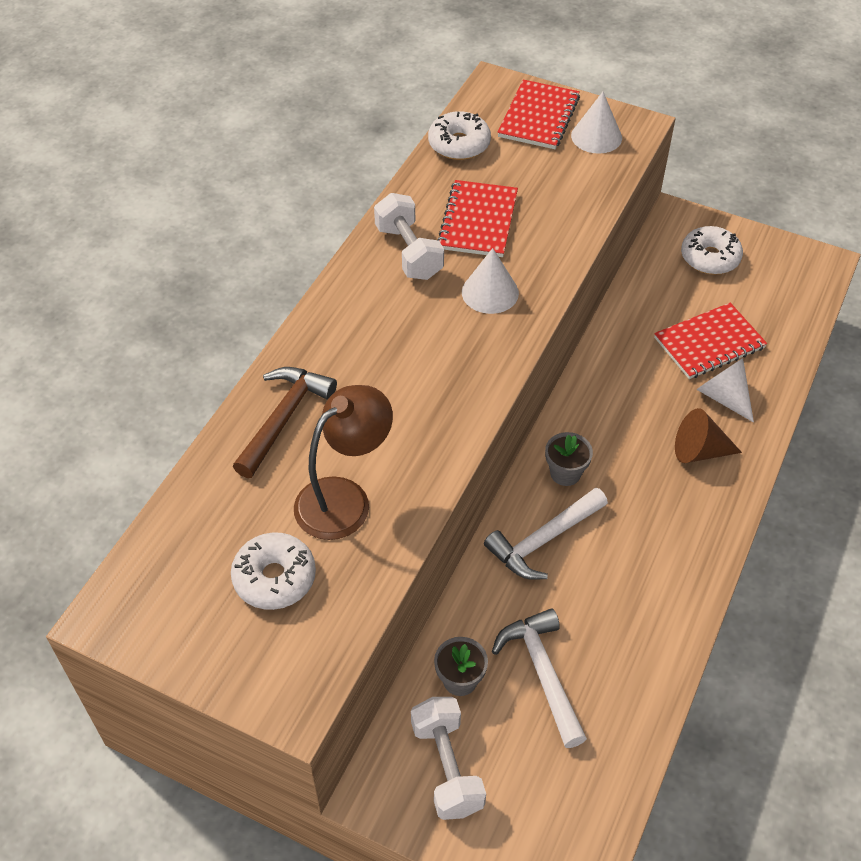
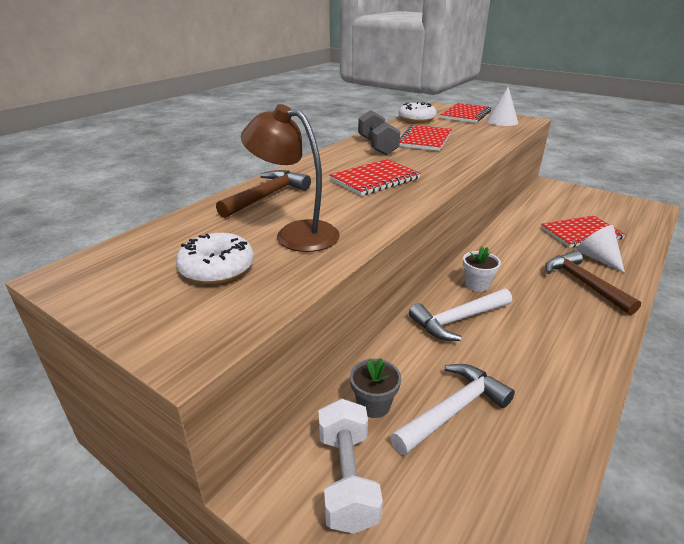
camera: 10 degrees right, 20 degrees down
brown lamp [294,385,393,540] -> brown lamp turned 120 degrees counterclockwise [241,104,340,252]
white dumbbell [374,193,444,280] -> grey dumbbell [358,110,400,155]
white cone [462,248,519,314] -> none
white hammer [492,608,587,748] -> white hammer turned 60 degrees clockwise [390,364,515,455]
grey flower pot [545,432,593,486] -> white flower pot [463,246,501,292]
brown cone [675,408,742,463] -> brown hammer [545,250,641,315]
white donut [681,226,743,275] -> none
none -> red notebook [329,159,421,196]

